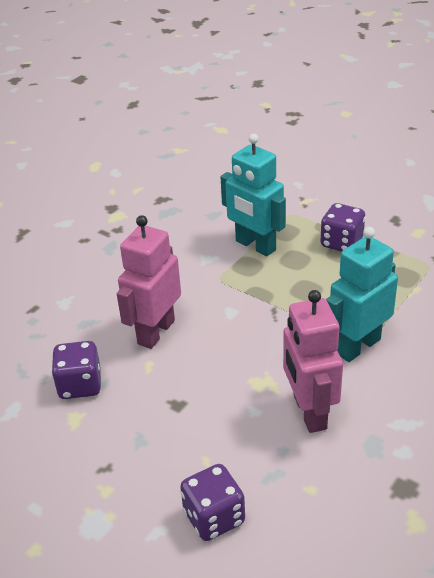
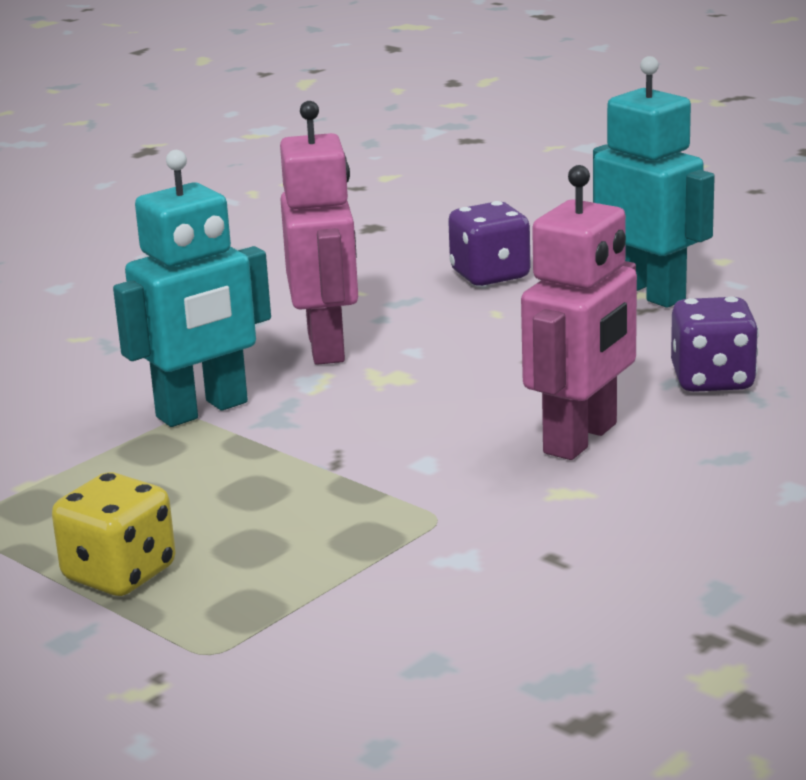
camera: 175 degrees left, 15 degrees down
turquoise robot [221,134,286,257] -> turquoise robot moved to [593,56,715,308]
purple dice [320,203,366,252] -> yellow dice [52,472,176,596]

